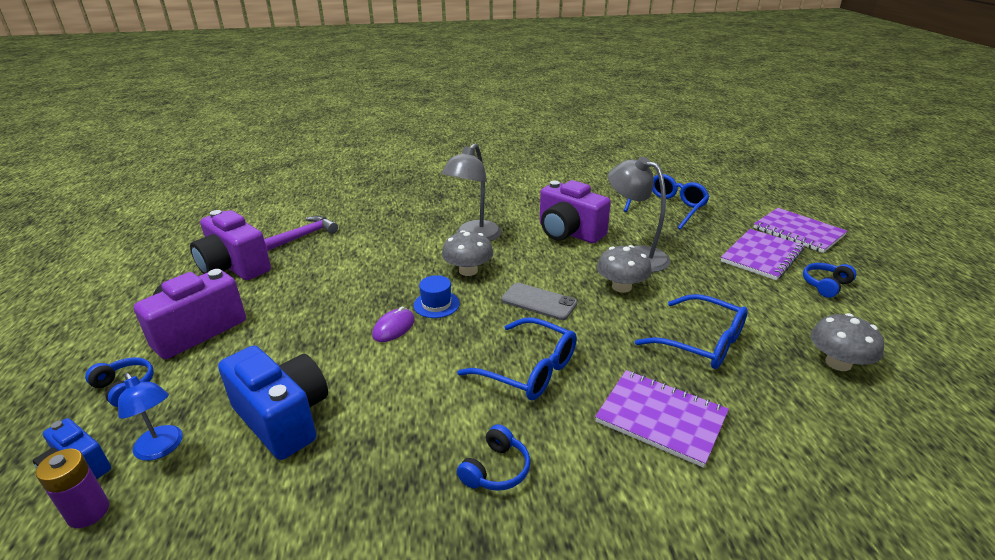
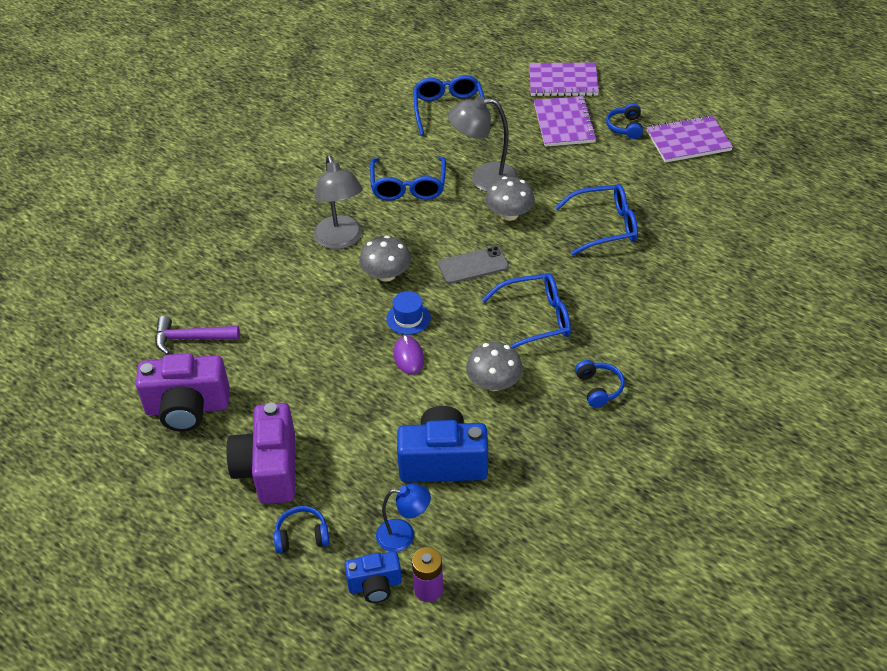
camera: 45 degrees left, 15 degrees up
purple hammer [264,216,338,251] -> purple hammer turned 90 degrees counterclockwise [155,316,240,355]
purple camera [540,180,611,243] -> blue glasses [370,157,446,201]
purple notebook [595,370,729,468] -> purple notebook moved to [647,115,733,163]
grey mushroom [811,313,884,371] -> grey mushroom moved to [466,342,523,391]

